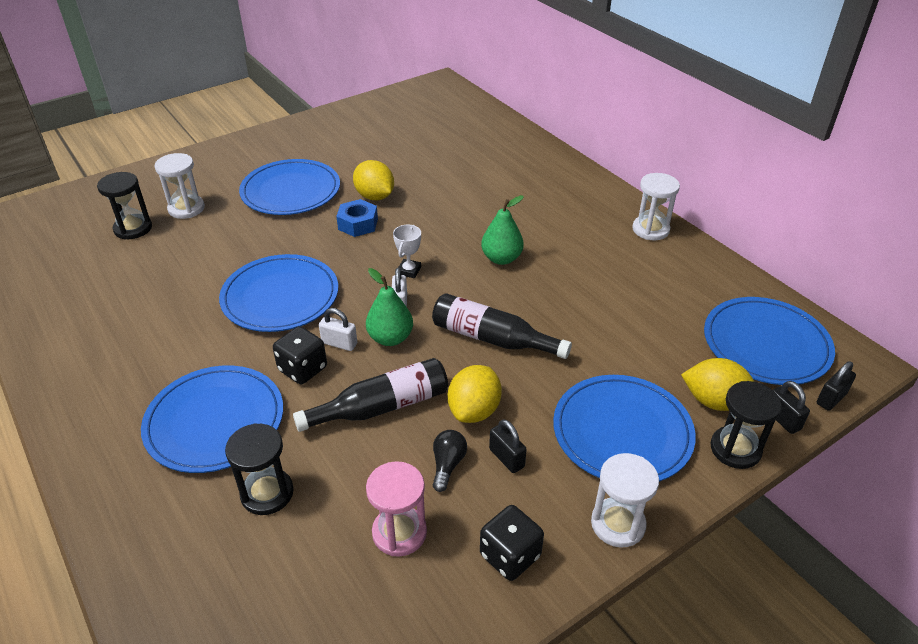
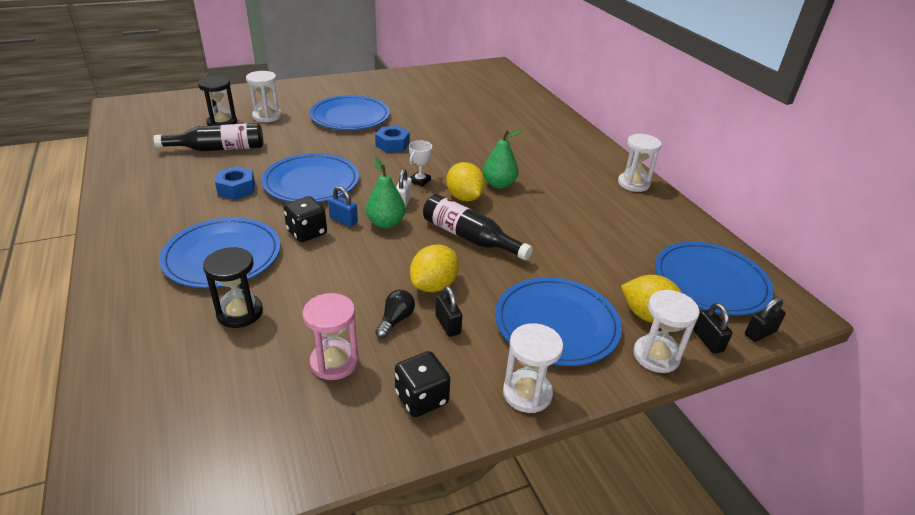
camera: 10 degrees right, 5 degrees down
black bottle [293,358,448,432] -> black bottle moved to [154,123,263,151]
white padlock [319,308,357,351] -> blue padlock [328,186,358,227]
yellow lemon [353,160,394,200] -> yellow lemon moved to [446,162,485,201]
black hourglass [710,381,782,469] -> white hourglass [633,290,700,373]
none -> blue nut [215,166,255,200]

